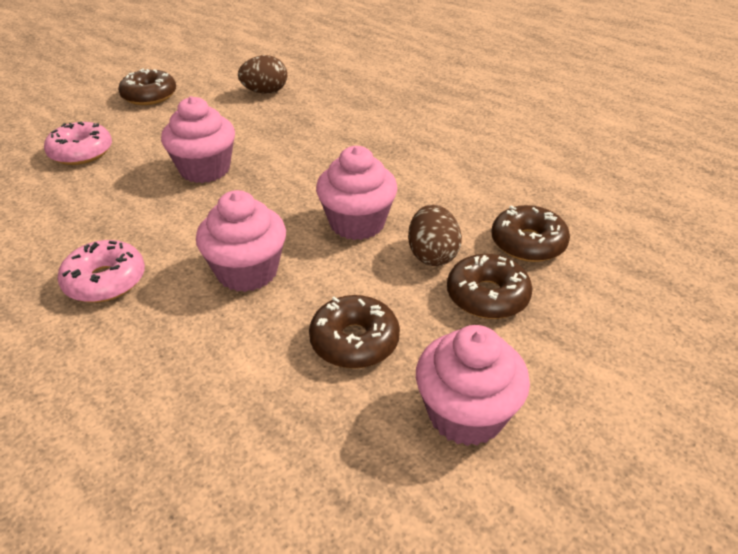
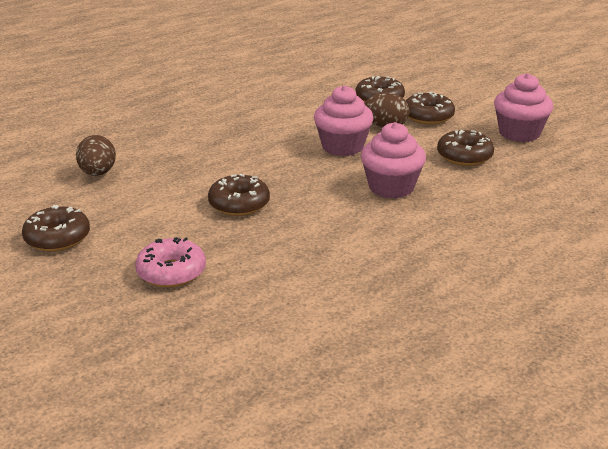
camera: 80 degrees left, 10 degrees down
pink donut [57,240,145,302] -> none
pink cupcake [161,96,235,183] -> brown donut [208,174,270,216]

